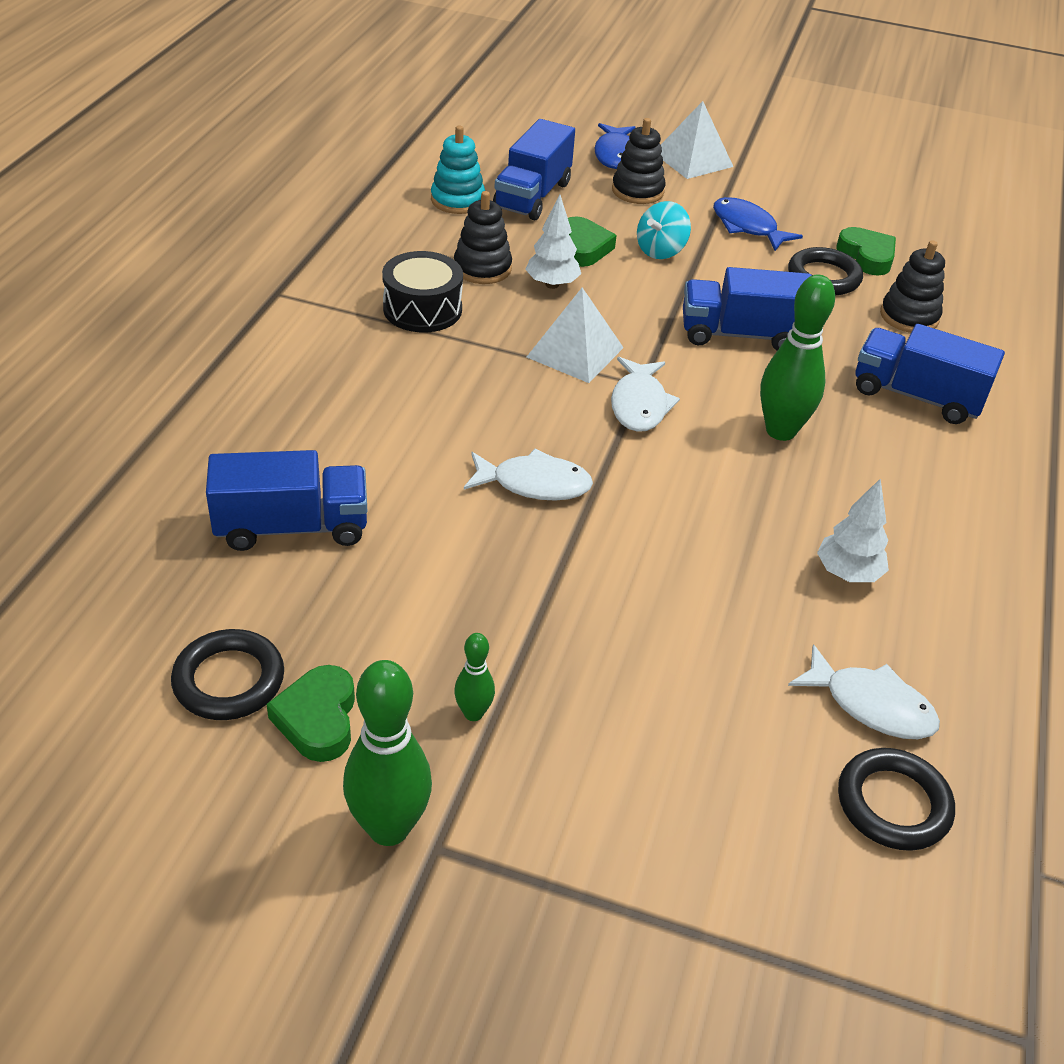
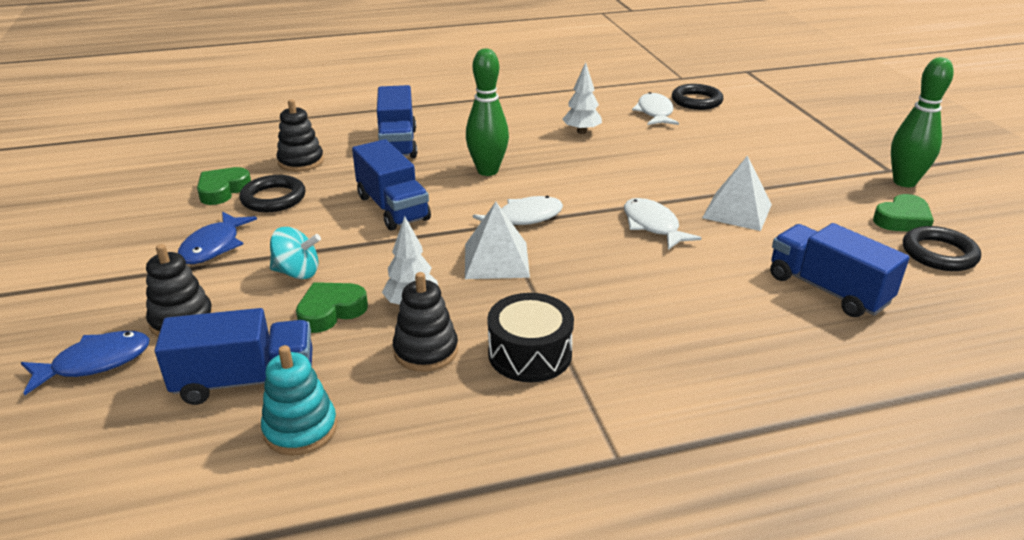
camera: 120 degrees left, 10 degrees down
green bowling pin [454,633,495,721] -> none
white pyramid [661,101,733,179] -> white pyramid moved to [702,155,772,231]

